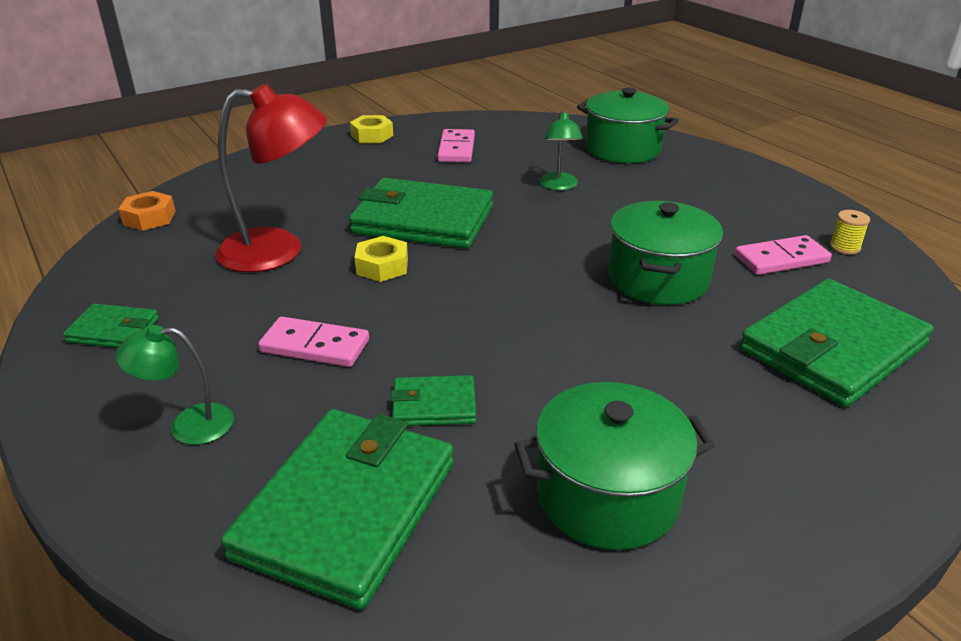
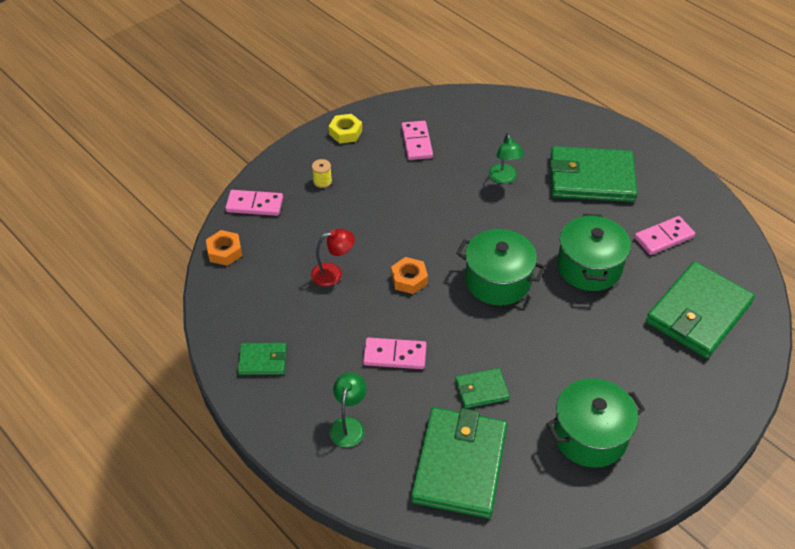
camera: 10 degrees left, 15 degrees up
green lamp [115,325,234,445] -> green lamp turned 120 degrees clockwise [329,372,366,447]
red lamp [215,84,327,272] -> red lamp [311,229,355,287], size x0.54
green wallet [349,178,493,249] -> green wallet moved to [550,146,637,202]
yellow nut [354,236,408,282] -> orange nut [391,257,428,294]
green pot [577,88,679,163] -> green pot moved to [456,229,545,306]
yellow spool [830,210,870,255] -> yellow spool moved to [312,159,332,188]
none -> pink domino [225,190,283,216]

